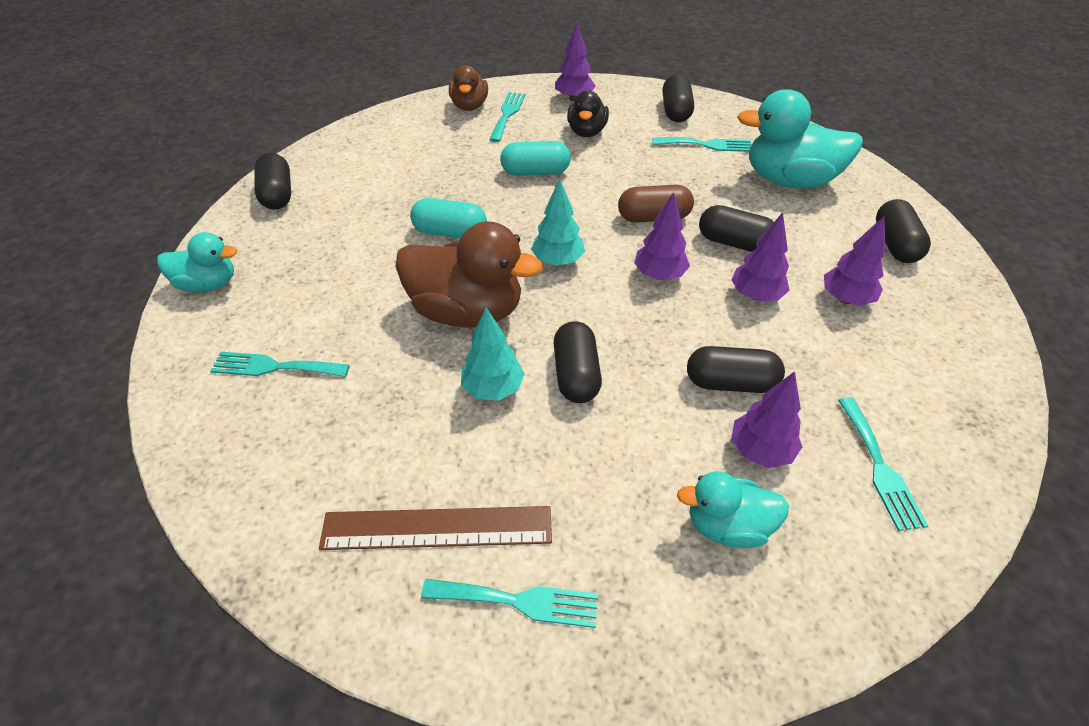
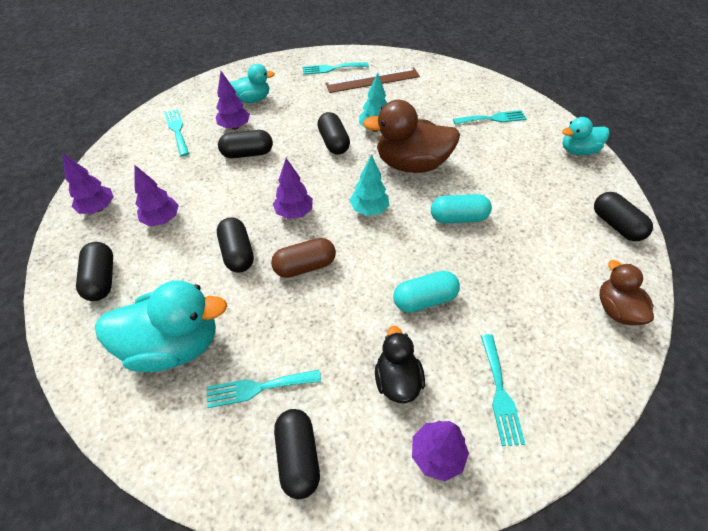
camera: 165 degrees right, 5 degrees up
brown duck [449,65,488,111] -> brown duck moved to [599,260,654,325]
black capsule [699,205,774,252] -> black capsule turned 60 degrees clockwise [217,217,254,273]
purple tree [731,213,790,301] -> purple tree moved to [62,153,114,214]

